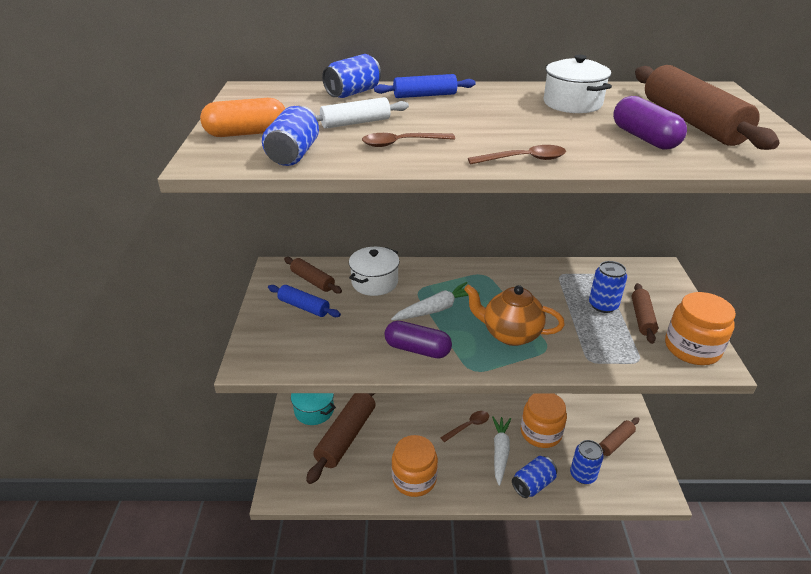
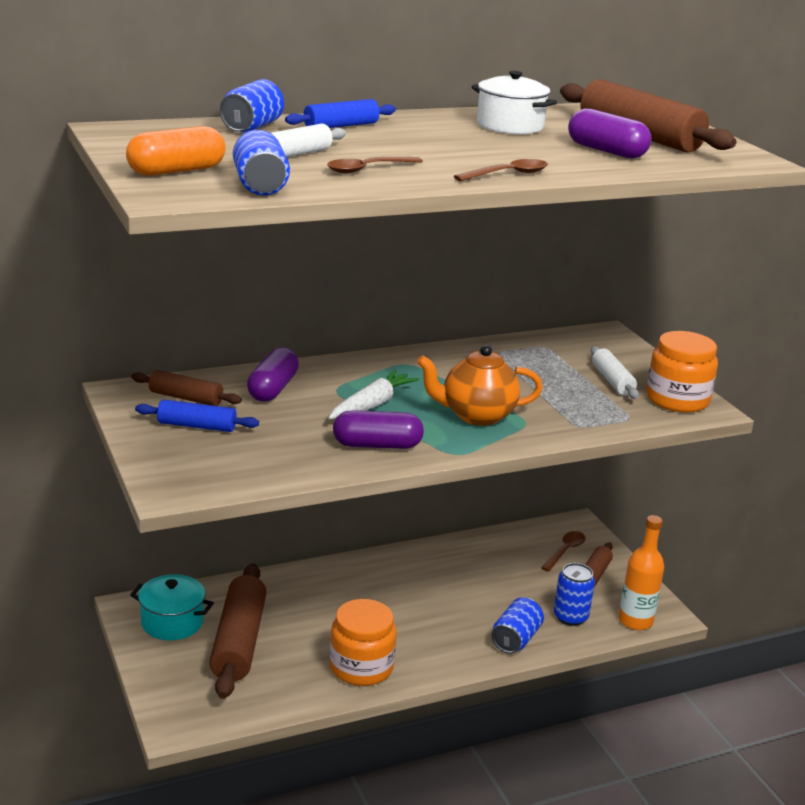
camera: 25 degrees left, 10 degrees down
white pot [349,247,400,296] -> purple capsule [247,347,299,402]
brown spoon [440,411,489,442] -> brown spoon moved to [541,531,586,572]
white carrot [492,416,511,486] -> none
orange jar [521,394,567,448] -> none
blue can [589,261,627,313] -> none
brown rolling pin [631,283,658,344] -> white rolling pin [591,346,639,399]
none -> orange bottle [619,515,664,630]

